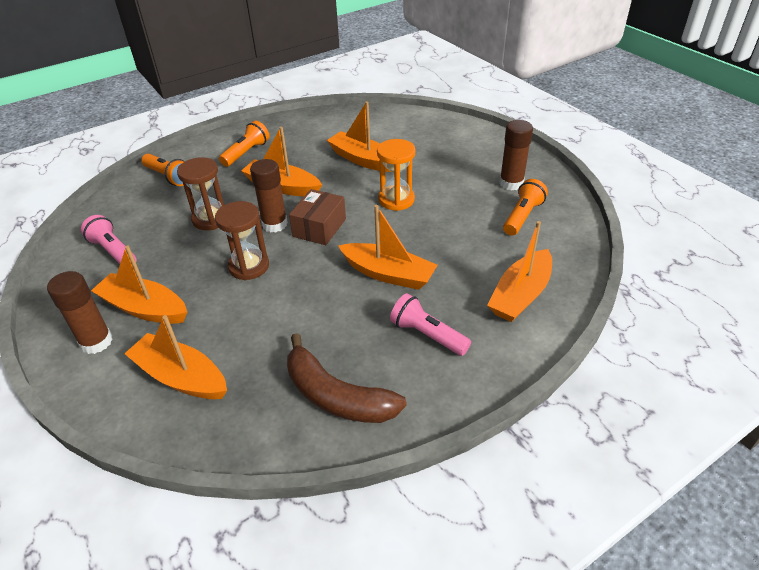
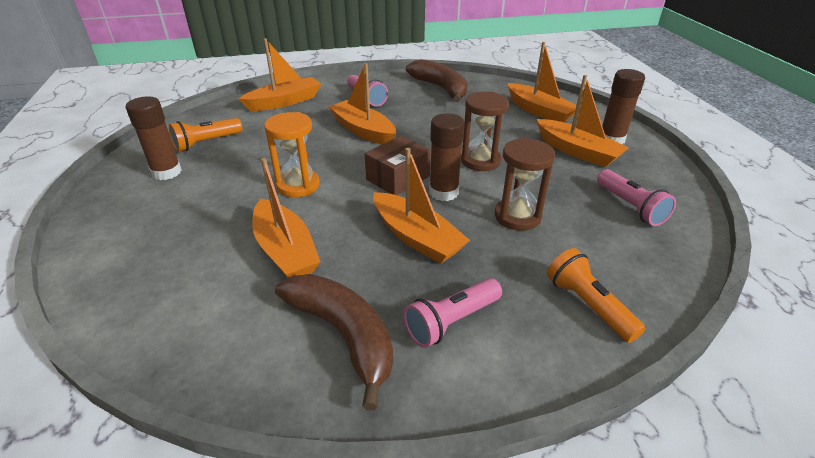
camera: 160 degrees left, 5 degrees down
orange flashlight [219,121,269,167] -> pink flashlight [403,278,502,348]
none -> brown banana [275,274,393,411]

